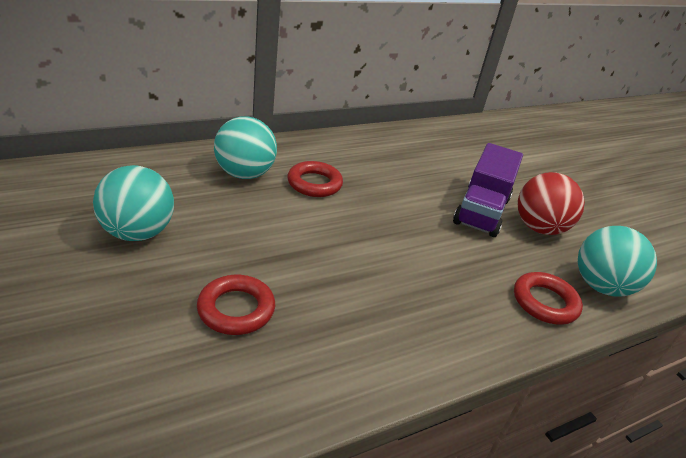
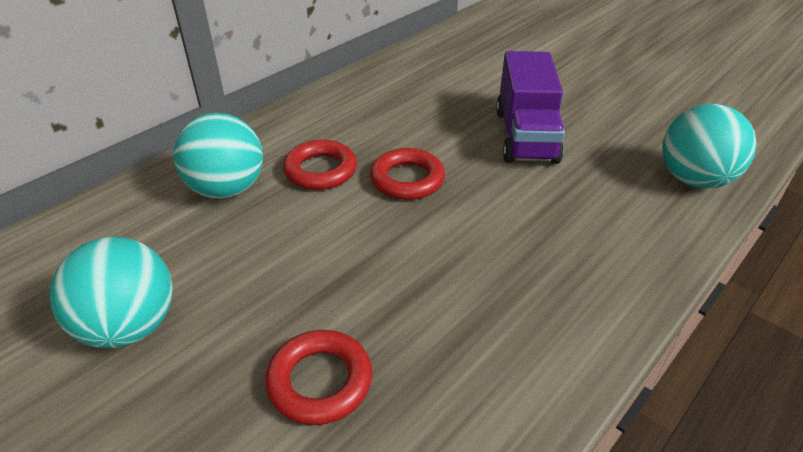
camera: 15 degrees left, 5 degrees up
red ring [514,272,583,325] -> red ring moved to [370,148,445,200]
red ball [518,172,585,235] -> none

